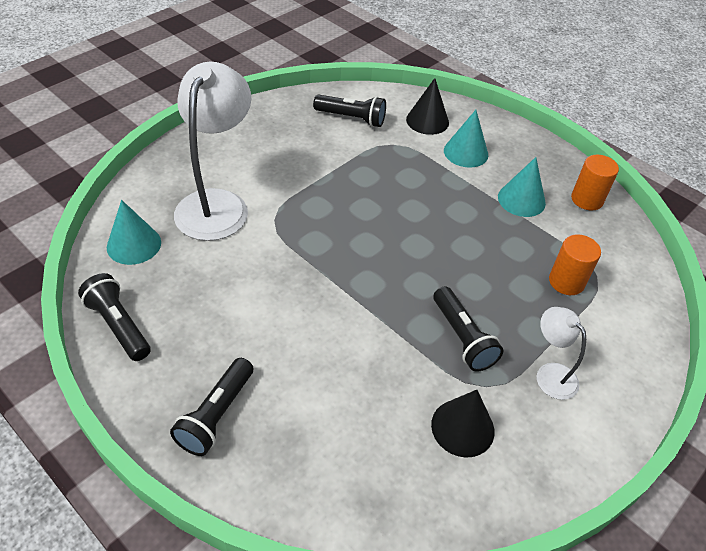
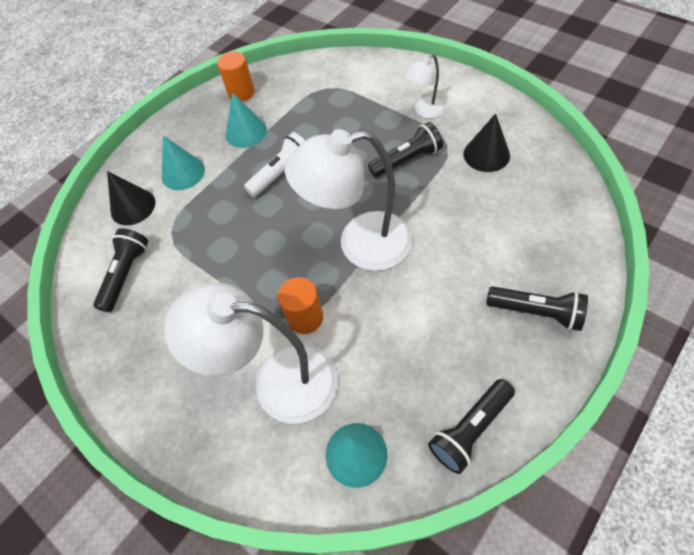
camera: 85 degrees left, 10 degrees up
orange cylinder [549,234,601,295] -> orange cylinder moved to [277,277,323,334]
none -> white flashlight [244,132,305,197]
none -> white lamp [285,129,413,271]

